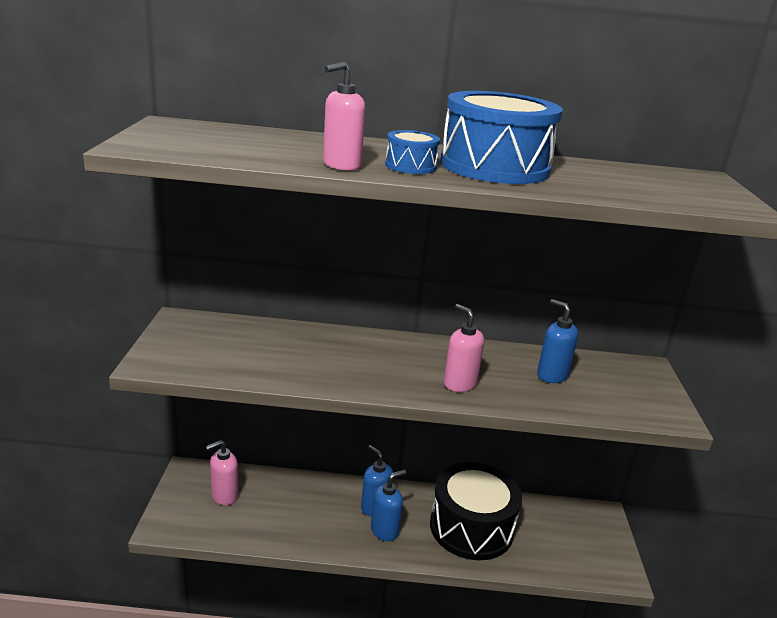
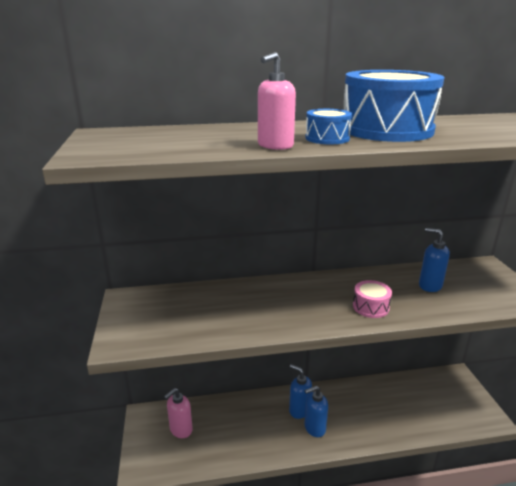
camera: 10 degrees left, 0 degrees up
blue soap dispenser [371,470,406,541] -> blue soap dispenser turned 150 degrees counterclockwise [304,386,328,437]
black drum [430,462,522,560] -> none
pink soap dispenser [444,304,484,392] -> pink drum [353,280,392,318]

